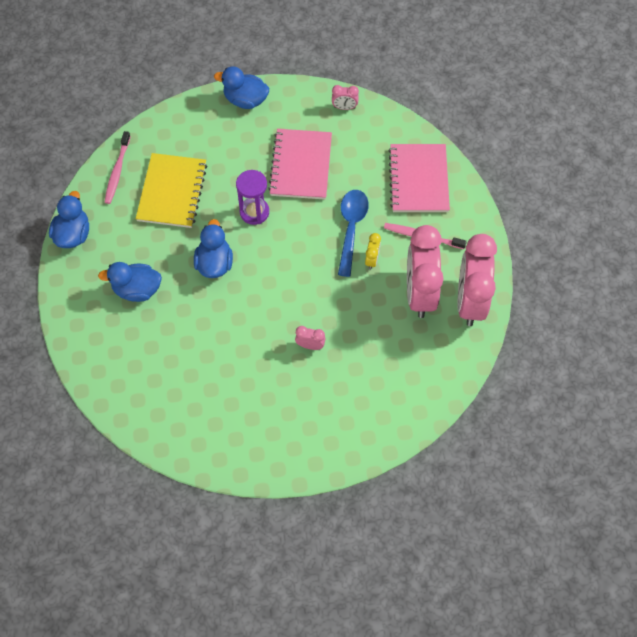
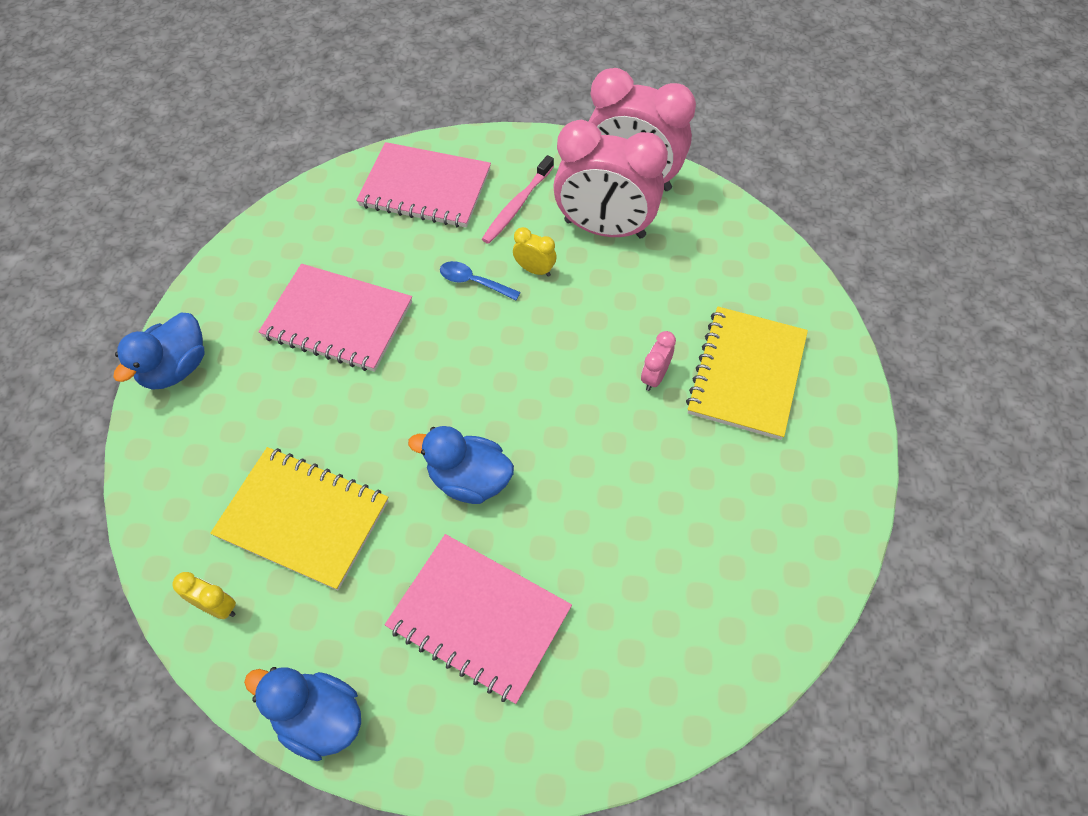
camera: 75 degrees left, 5 degrees down
blue duck [98,262,162,302] -> pink notebook [385,534,572,704]
pink toothbrush [104,131,131,204] -> yellow clock [172,572,236,619]
purple hourglass [236,170,269,225] -> none
pink clock [332,85,359,110] -> none
blue spoon [338,190,369,277] -> blue spoon [440,261,521,300], size x0.58
none -> yellow notebook [686,307,808,440]

